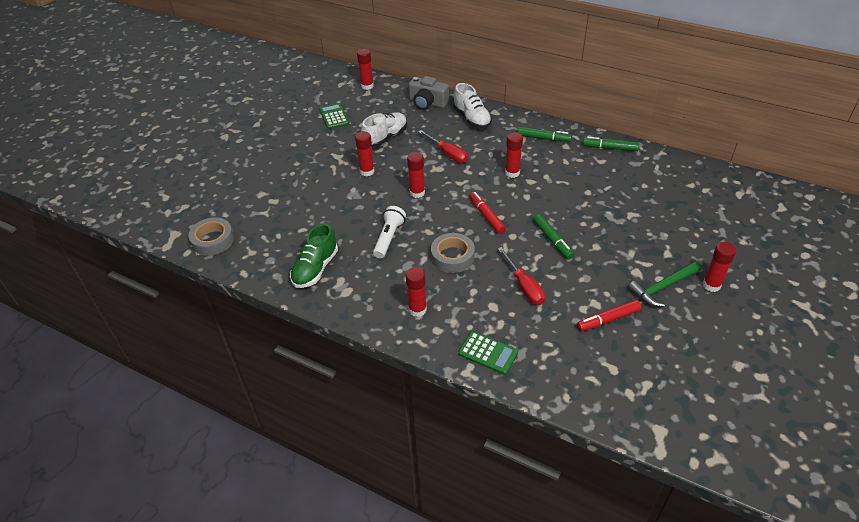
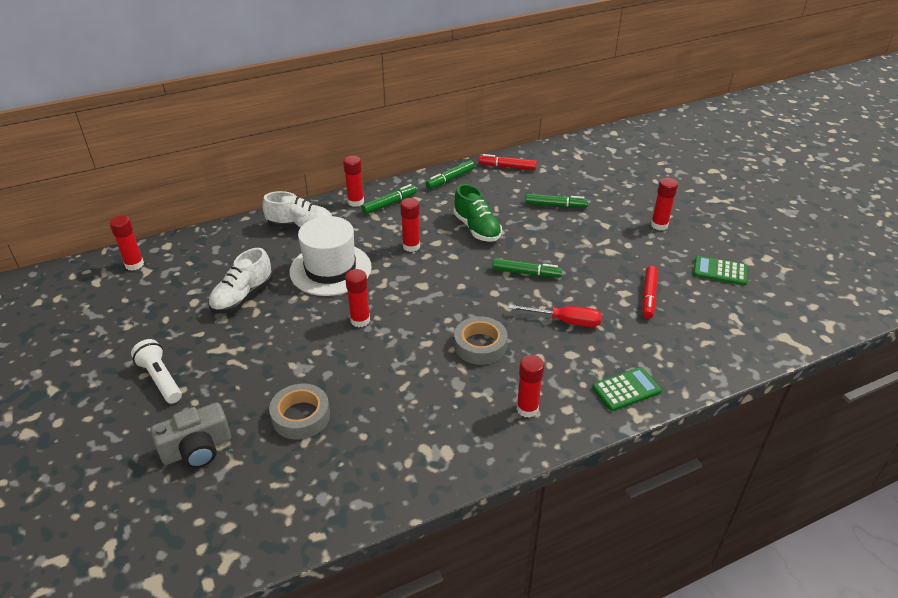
camera: 55 degrees left, 5 degrees down
grey tape [189,217,234,256] -> grey tape moved to [269,384,330,440]
green shoe [290,223,338,288] -> green shoe moved to [454,184,502,242]
green calculator [319,103,349,129] -> green calculator moved to [693,256,748,286]
red glue stick [355,131,375,176] -> red glue stick moved to [343,156,364,207]
white shoe [361,112,407,147] -> white shoe turned 135 degrees counterclockwise [208,248,273,313]
white flashlight [373,206,406,258] -> white flashlight moved to [131,339,182,404]
grey camera [409,76,449,110] -> grey camera moved to [151,402,231,469]
red screwdriver [418,130,468,163] -> white hat [289,216,372,296]
red marker [469,192,506,234] -> red marker moved to [479,154,537,170]
green hammer [628,261,702,307] -> none
none -> green marker [525,194,588,208]

